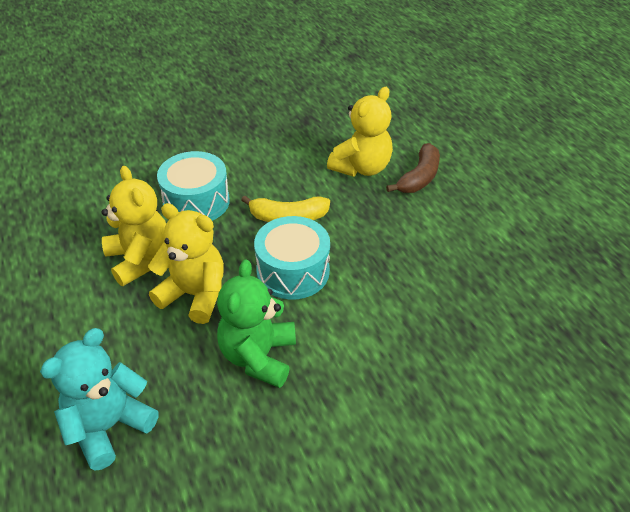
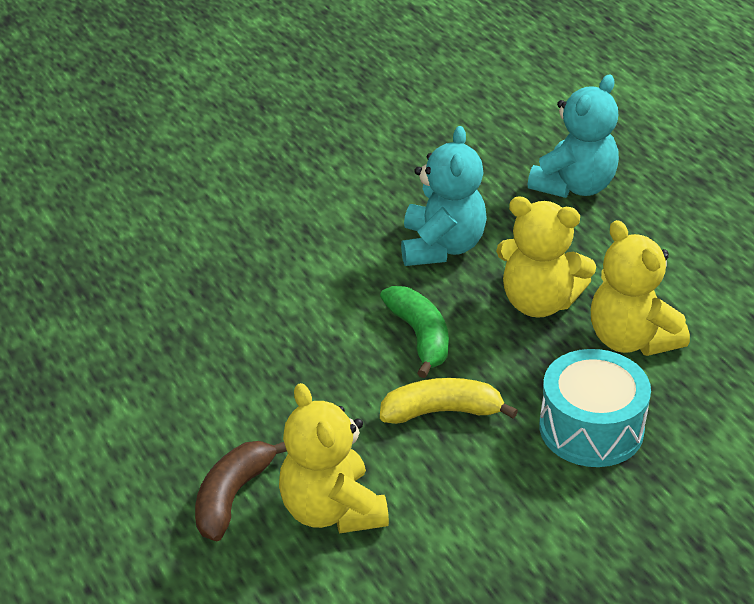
camera: 175 degrees right, 5 degrees down
green teddy bear [217,259,296,388] -> turquoise teddy bear [401,126,487,266]
turquoise drum [254,216,330,300] -> green banana [380,286,449,378]
yellow teddy bear [327,87,393,177] -> yellow teddy bear turned 60 degrees counterclockwise [279,383,389,534]

